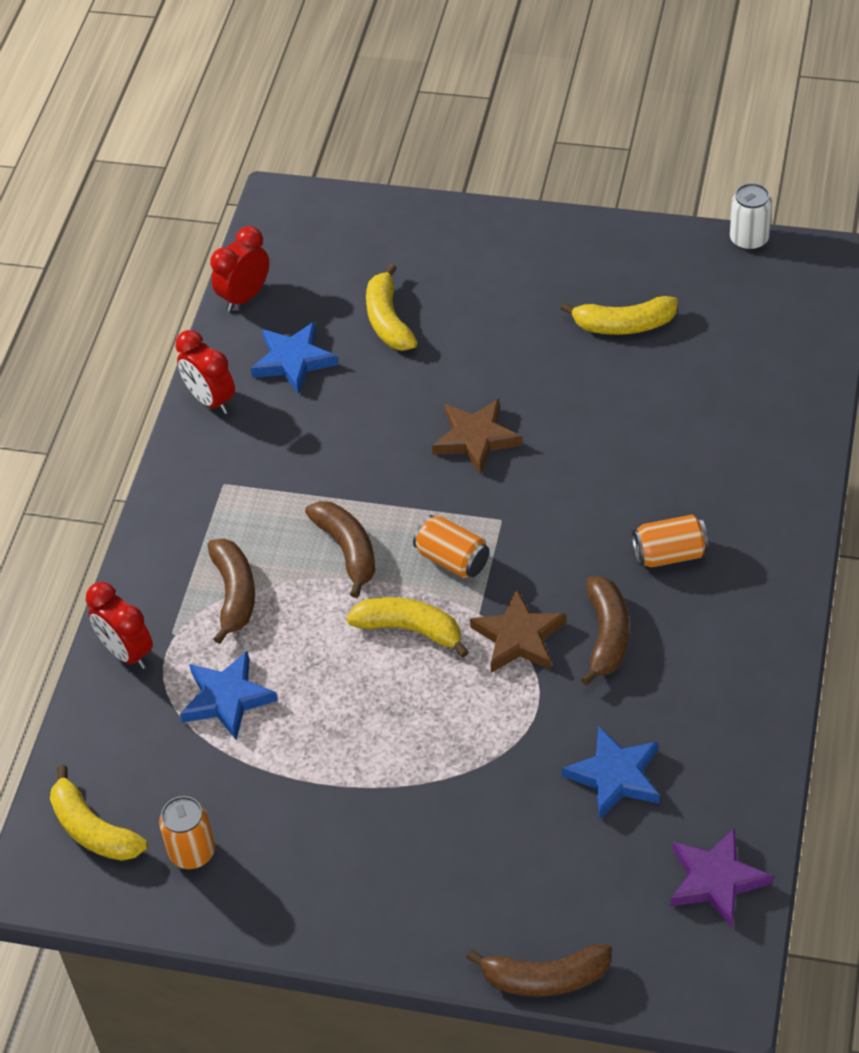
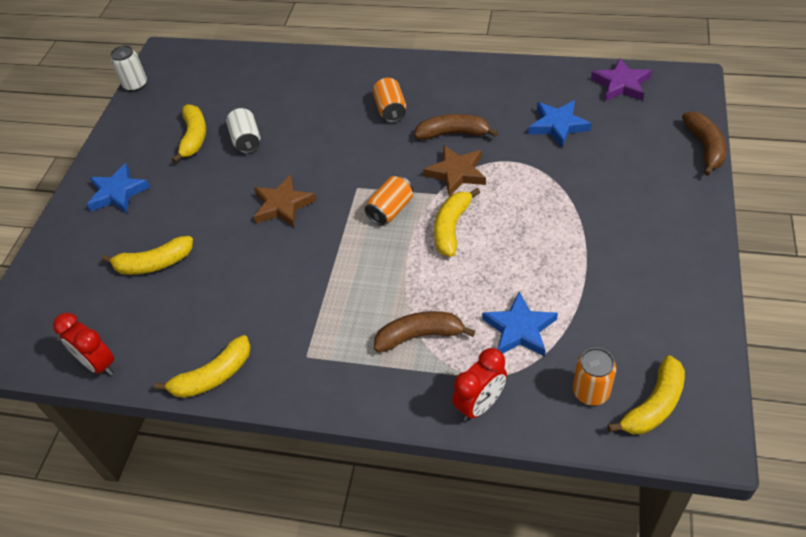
camera: 90 degrees left, 0 degrees up
orange can [159,796,215,869] -> orange can moved to [573,348,616,406]
red clock [175,330,235,414] -> yellow banana [154,335,251,398]
blue star [251,322,338,394] -> blue star moved to [87,163,150,213]
brown banana [305,501,375,598] -> none
none -> white can [226,108,260,153]

